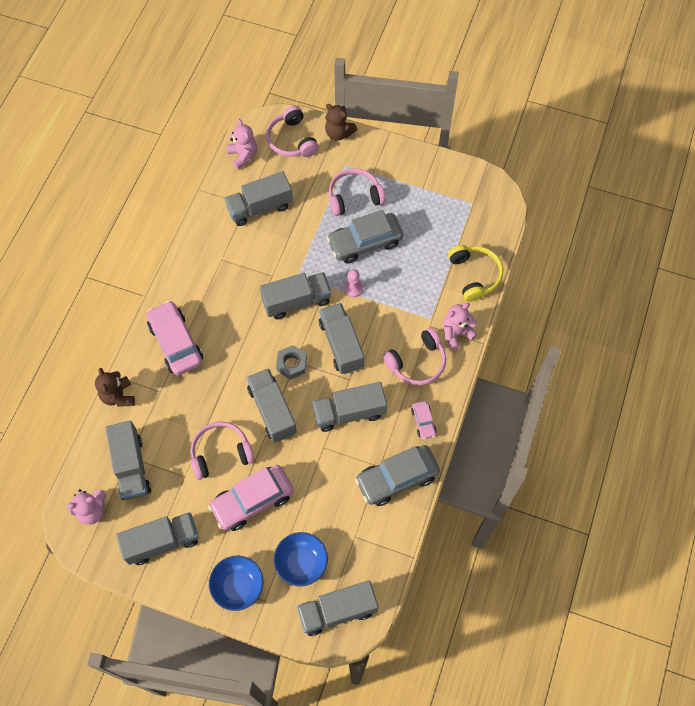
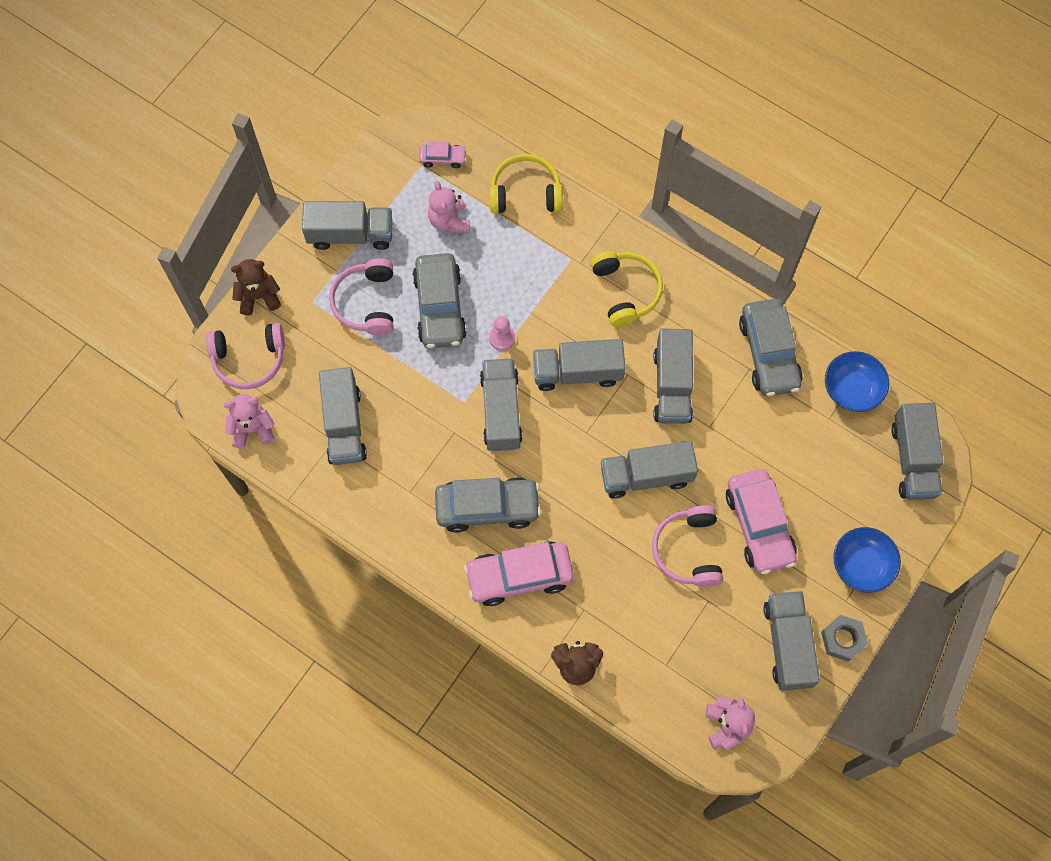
camera: 75 degrees left, 5 degrees up
grey truck [106,421,151,500] -> grey truck moved to [302,201,392,250]
blue bowl [274,532,328,586] -> blue bowl moved to [825,351,889,412]
grey nut [276,345,307,380] -> grey nut moved to [821,615,868,662]
brown teddy bear [325,104,357,141] -> brown teddy bear turned 150 degrees counterclockwise [231,259,281,316]
pink headphones [383,328,446,386] -> yellow headphones [590,251,663,327]
pink car [411,401,437,439] -> pink car moved to [419,141,467,168]
pink teddy bear [443,303,477,350] -> pink teddy bear moved to [428,181,470,233]
none -> grey car [435,477,541,533]

